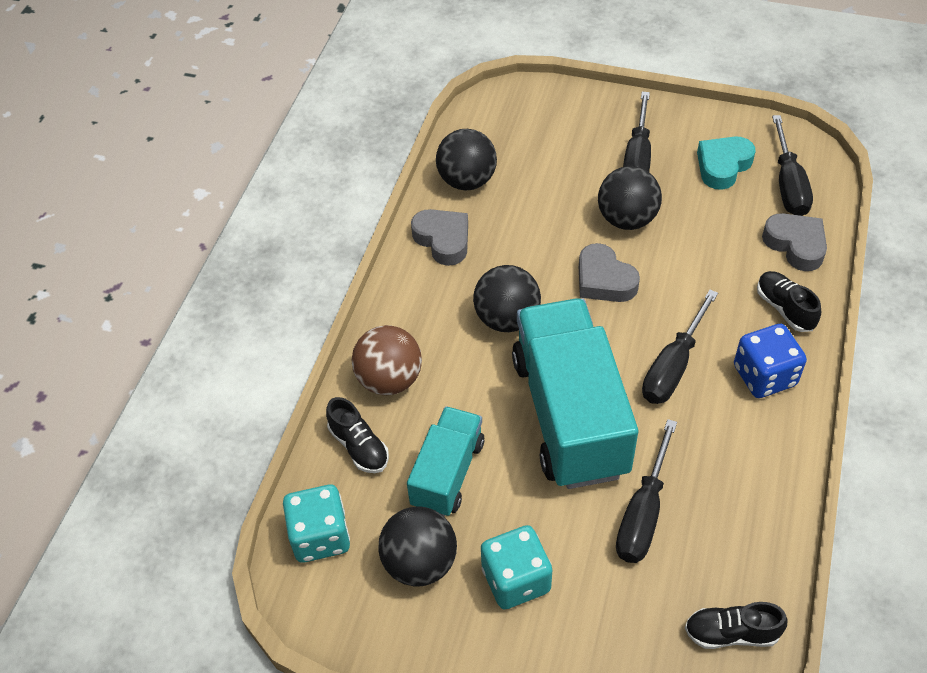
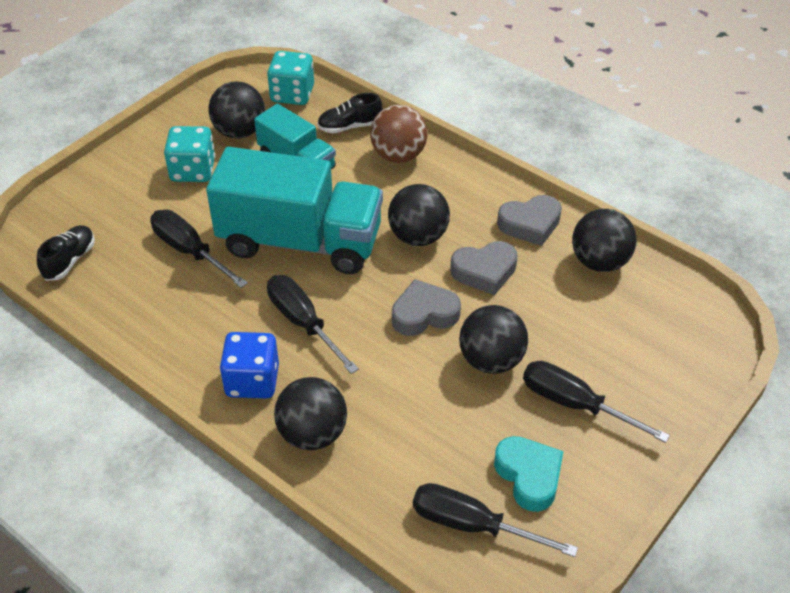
camera: 110 degrees right, 5 degrees down
black shoe [757,271,821,332] -> black ball [274,377,347,450]
grey heart [762,213,827,271] -> grey heart moved to [450,241,518,295]

